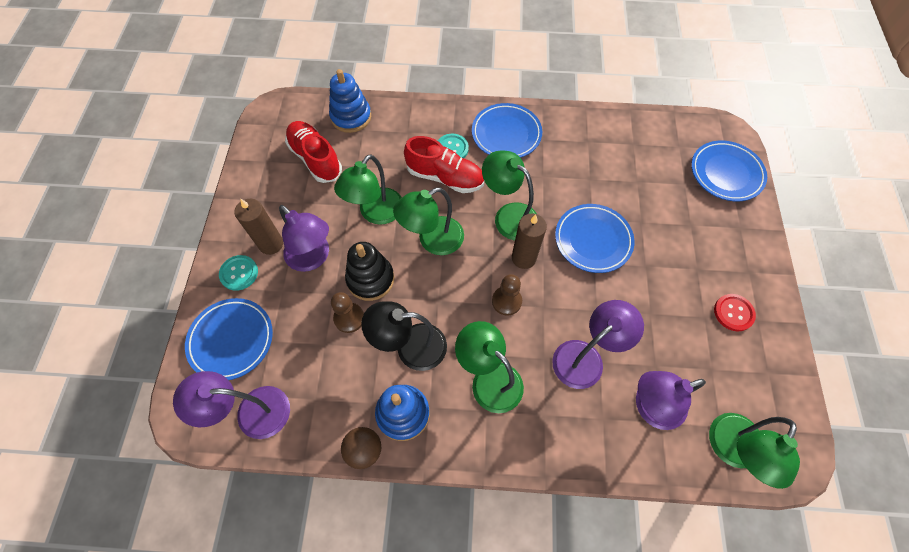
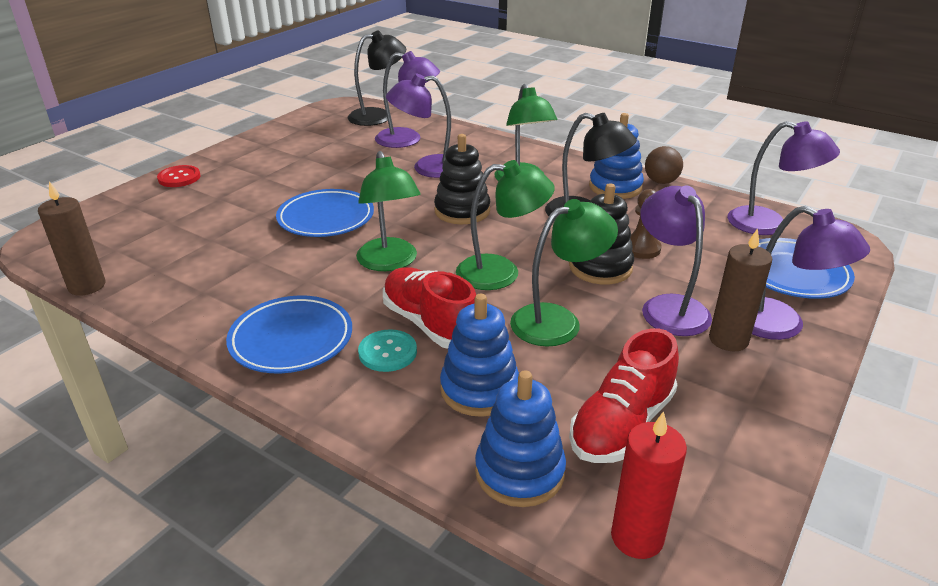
camera: 150 degrees left, 30 degrees down
turquoise button [219,255,258,291] -> purple lamp [752,206,870,340]
red shoe [285,121,342,183] -> red shoe turned 45 degrees clockwise [569,328,679,463]
brown pawn [492,274,522,316] -> black stacking toy [434,134,490,224]
brown candle [512,213,547,269] -> brown candle moved to [38,181,105,296]
blue plate [691,141,767,201] -> none
green lamp [709,413,800,489] -> black lamp [348,31,406,126]
red button [714,294,756,332] -> red button moved to [157,165,200,187]
none -> blue stacking toy [440,294,519,417]
none -> red candle [611,411,687,559]

